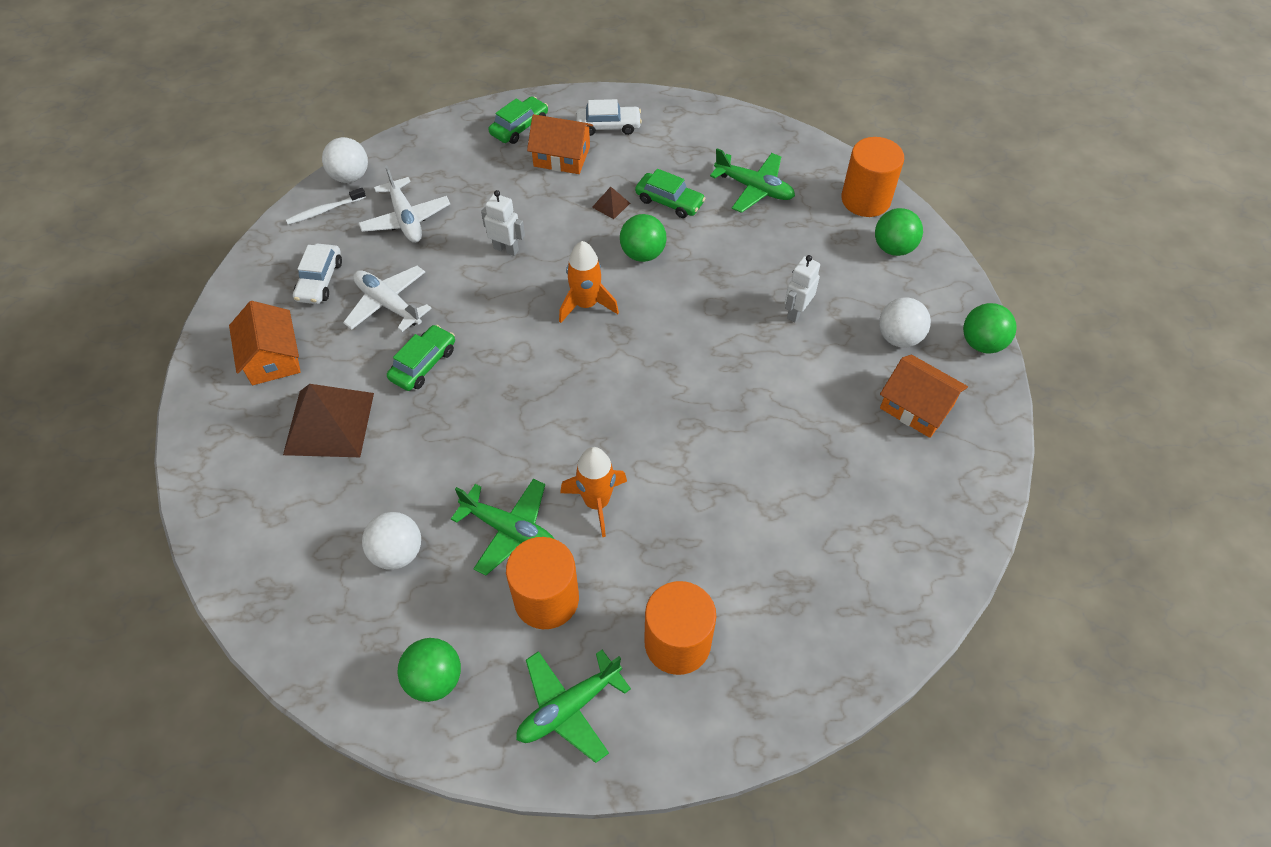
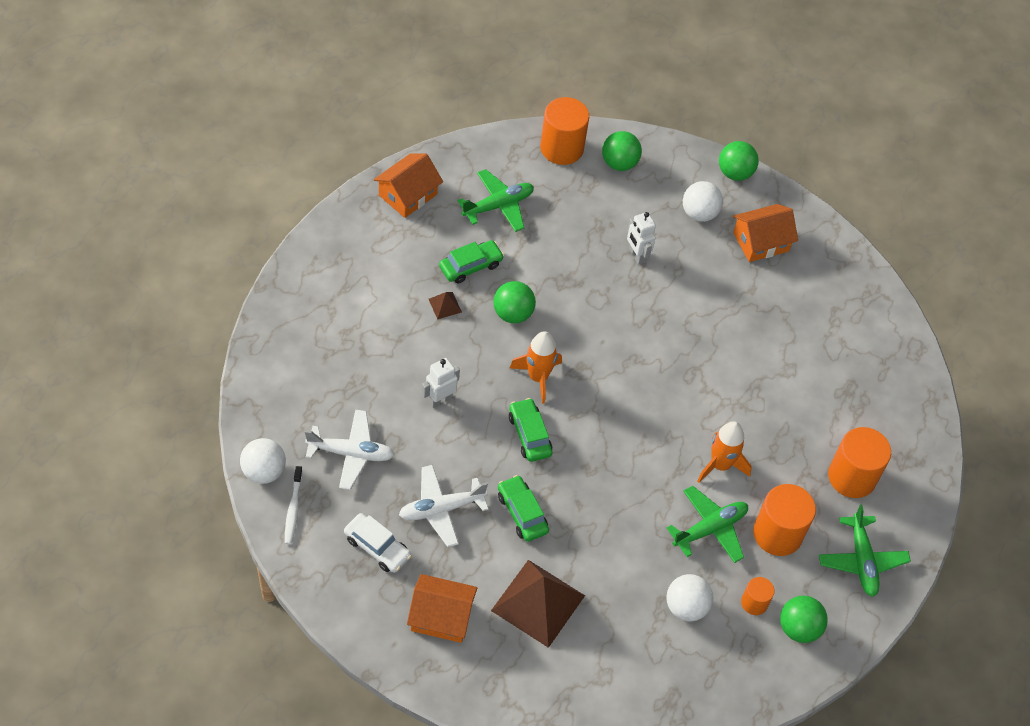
camera: 65 degrees left, 0 degrees up
green car [489,96,548,144] -> green car moved to [509,398,552,462]
orange house [527,114,593,174] -> orange house moved to [374,153,443,218]
white car [576,99,642,136] -> none
none -> orange cylinder [741,577,775,615]

